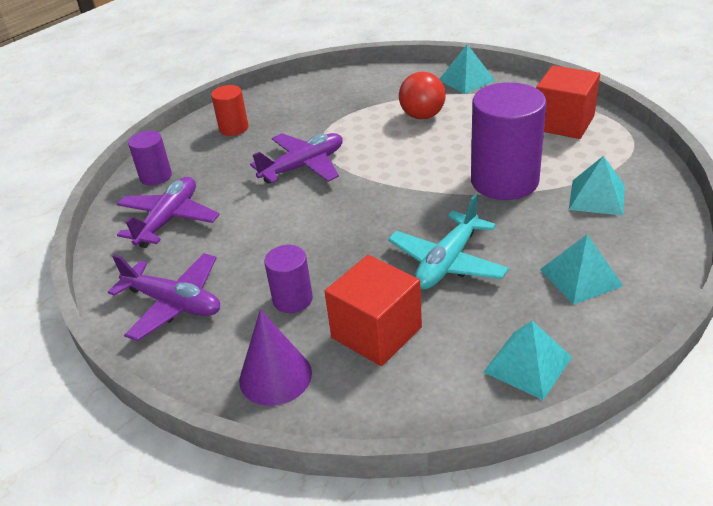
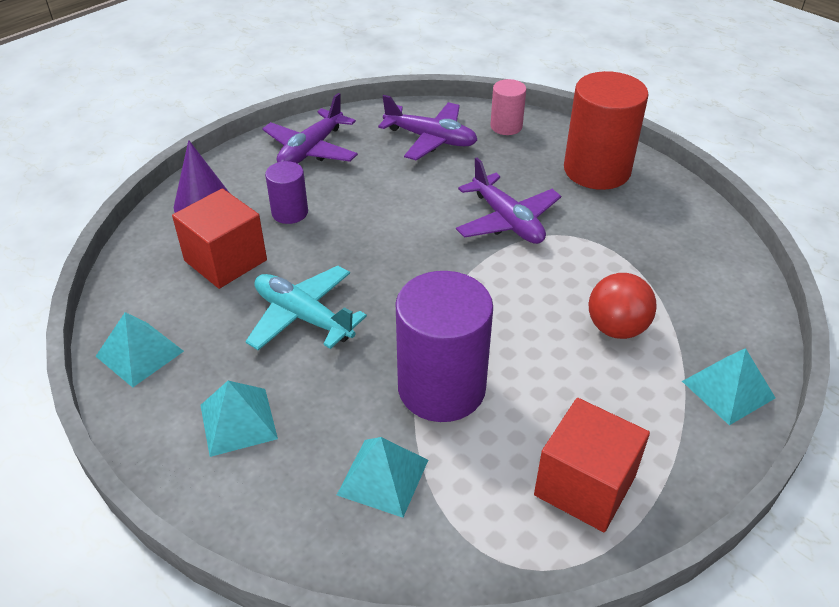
camera: 90 degrees right, 5 degrees up
purple cylinder [128,131,172,186] -> pink cylinder [490,79,526,135]
red cylinder [211,85,249,136] -> red cylinder [564,71,649,190], size x1.95

